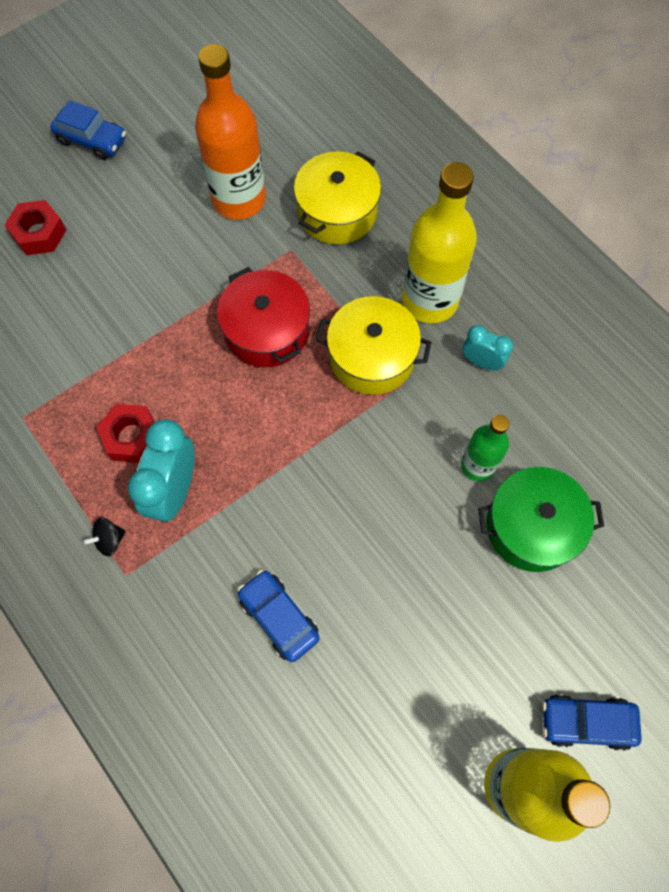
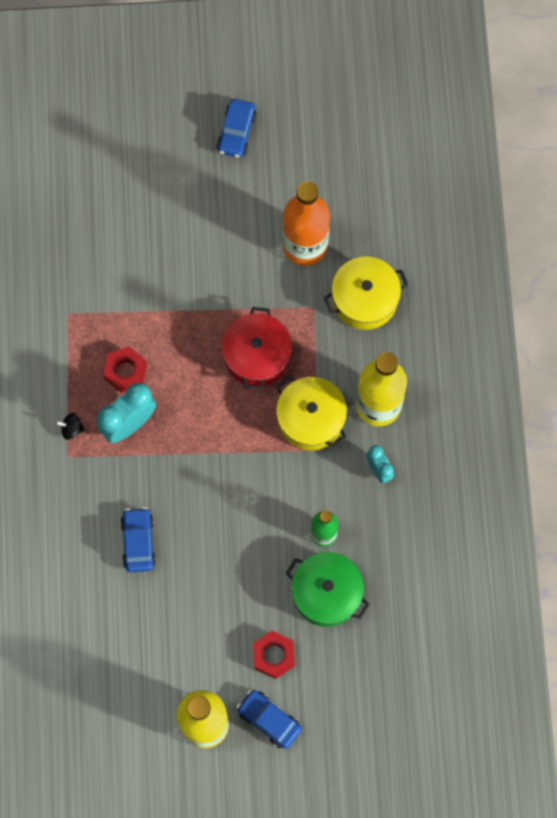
camera: 35 degrees right, 5 degrees up
red nut [4,200,66,255] -> red nut moved to [253,631,295,679]
blue car [50,100,126,160] -> blue car turned 45 degrees clockwise [216,99,257,158]

